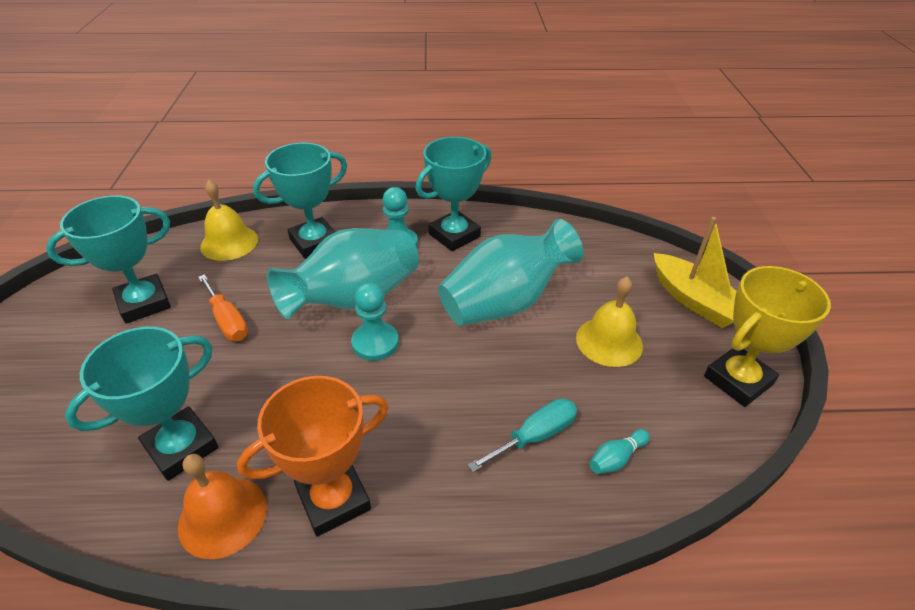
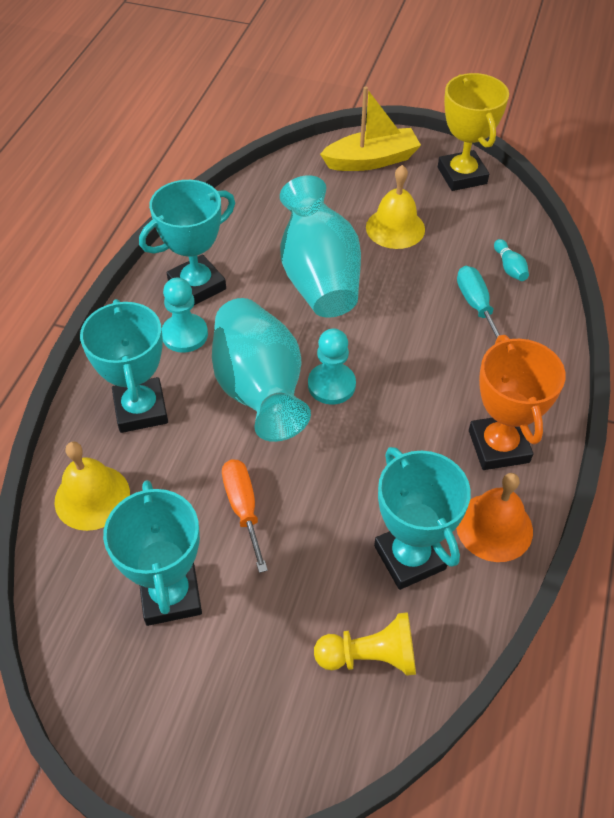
camera: 70 degrees left, 10 degrees up
orange screwdriver [198,274,248,341] -> orange screwdriver turned 90 degrees counterclockwise [222,459,268,573]
turquoise trophy [415,137,492,251] -> turquoise trophy turned 75 degrees clockwise [139,180,235,305]
none -> yellow pawn [314,612,416,676]

